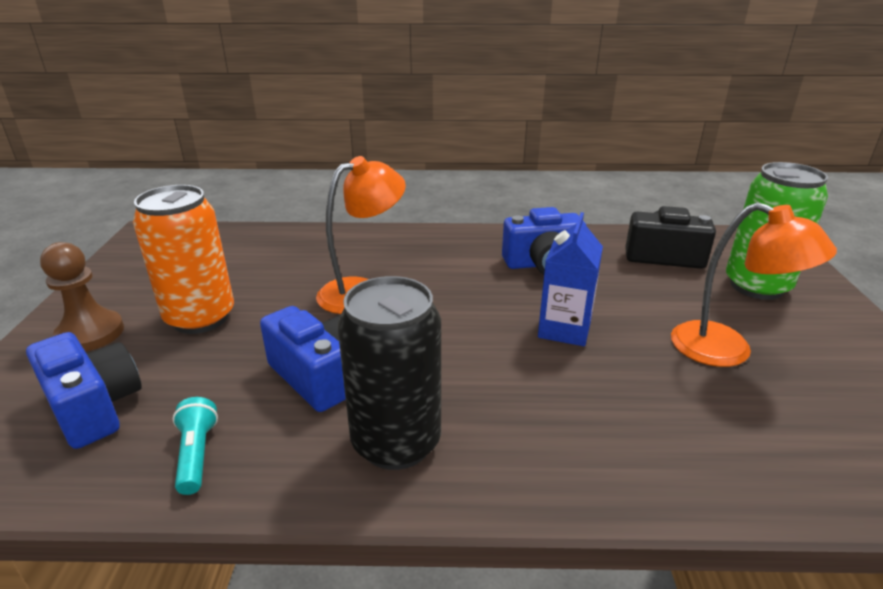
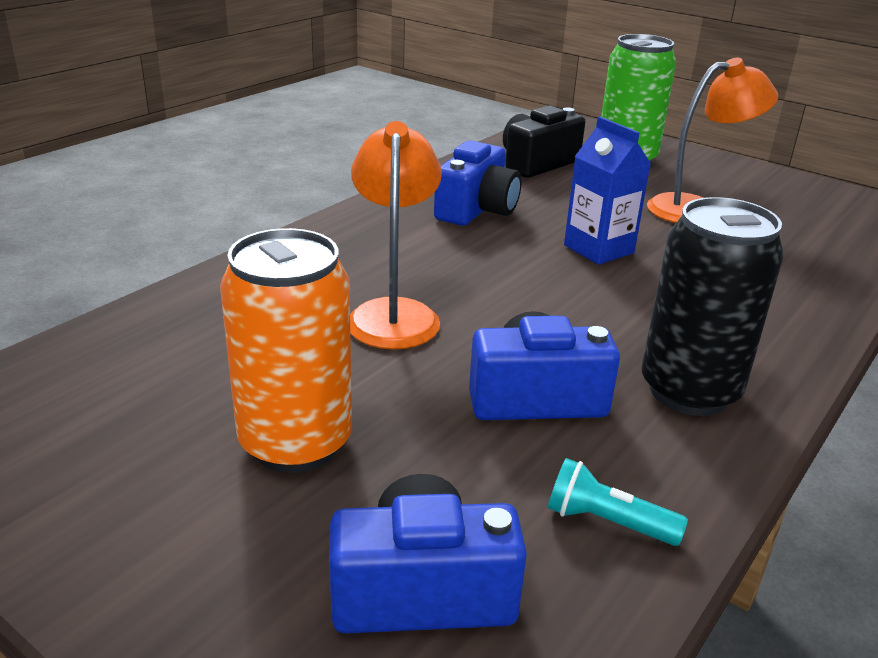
camera: 55 degrees left, 0 degrees up
brown pawn [40,242,124,352] -> none

